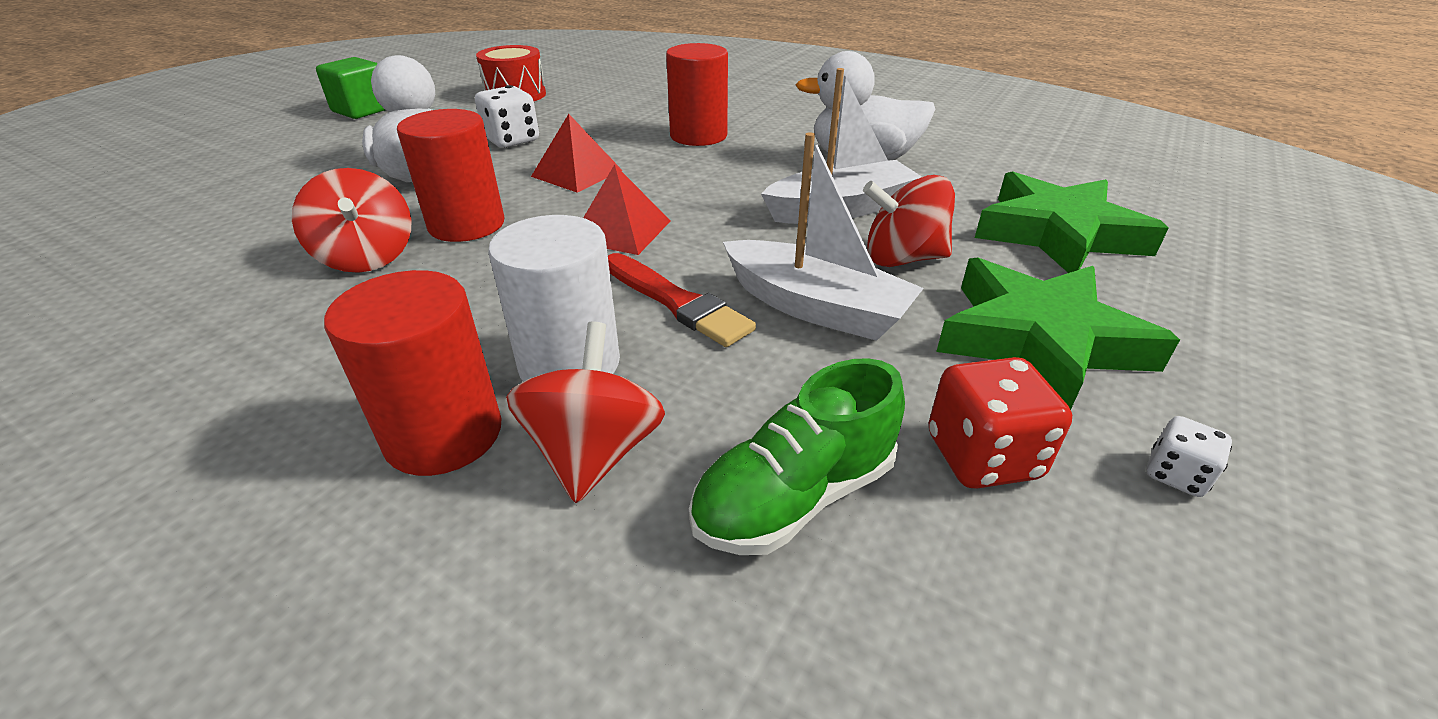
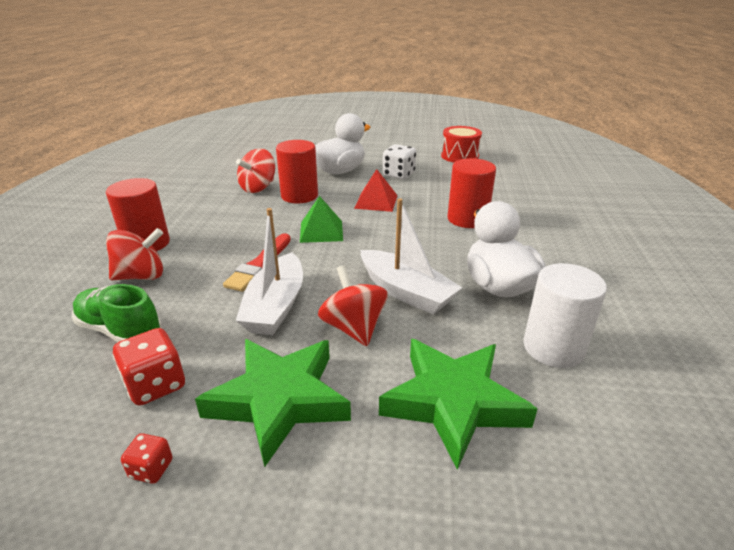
camera: 65 degrees right, 5 degrees down
green cube [316,57,385,119] -> none
white cylinder [488,215,620,382] -> white cylinder moved to [524,263,607,368]
red pyramid [583,164,671,255] -> green pyramid [300,196,343,243]
white dice [1147,416,1232,497] -> red dice [121,433,173,484]

